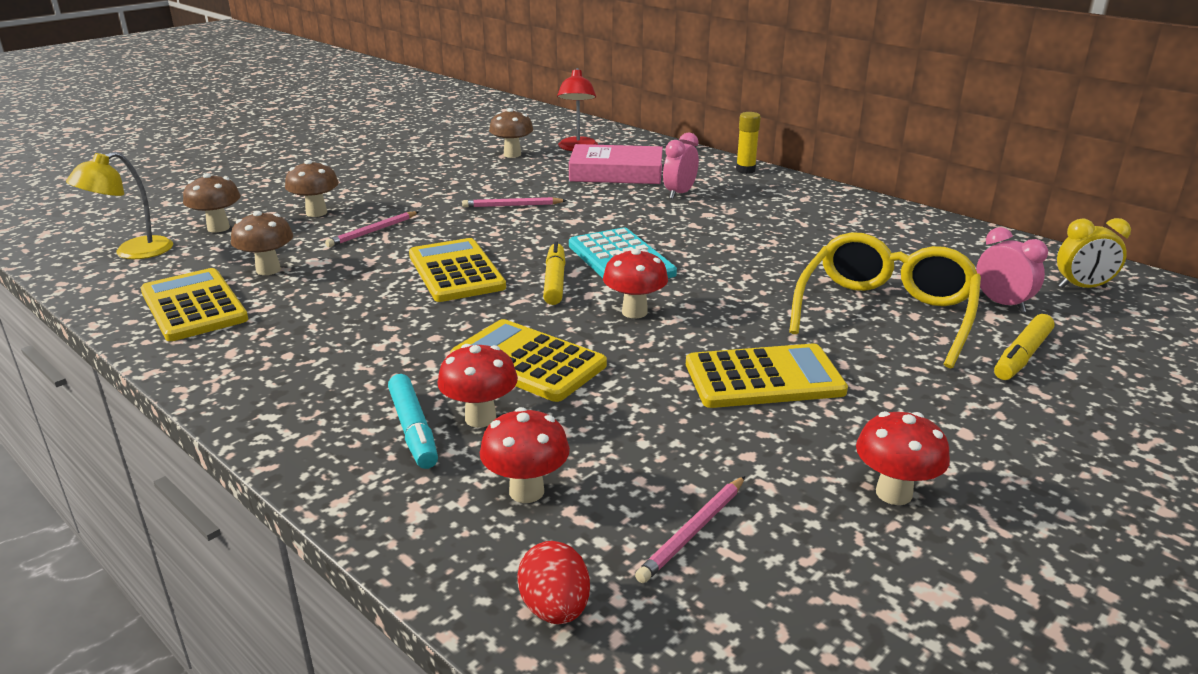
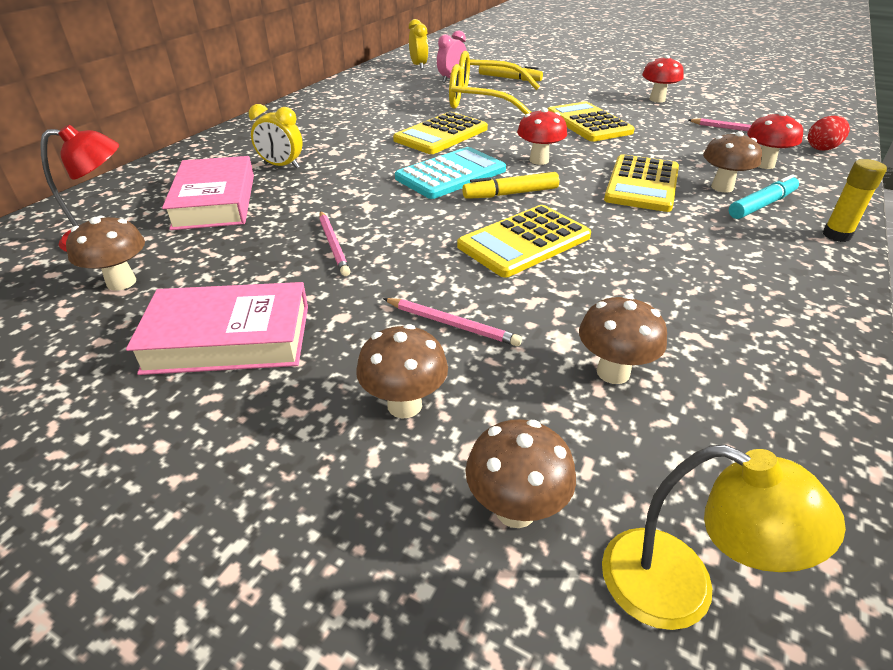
camera: 105 degrees left, 10 degrees up
yellow calculator [141,268,248,341] -> yellow calculator moved to [393,112,488,154]
red mushroom [437,344,518,428] -> brown mushroom [703,131,762,192]
pink clock [663,132,699,199] -> yellow clock [249,104,303,169]
yellow glue stick [736,112,761,174] -> yellow glue stick moved to [823,159,887,242]
none -> pink book [126,282,308,375]

